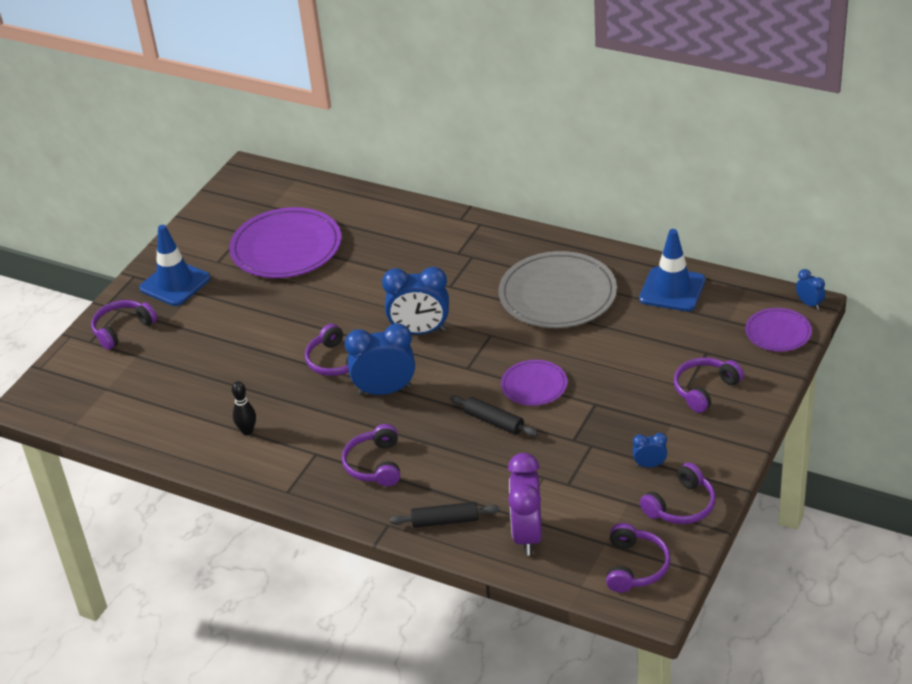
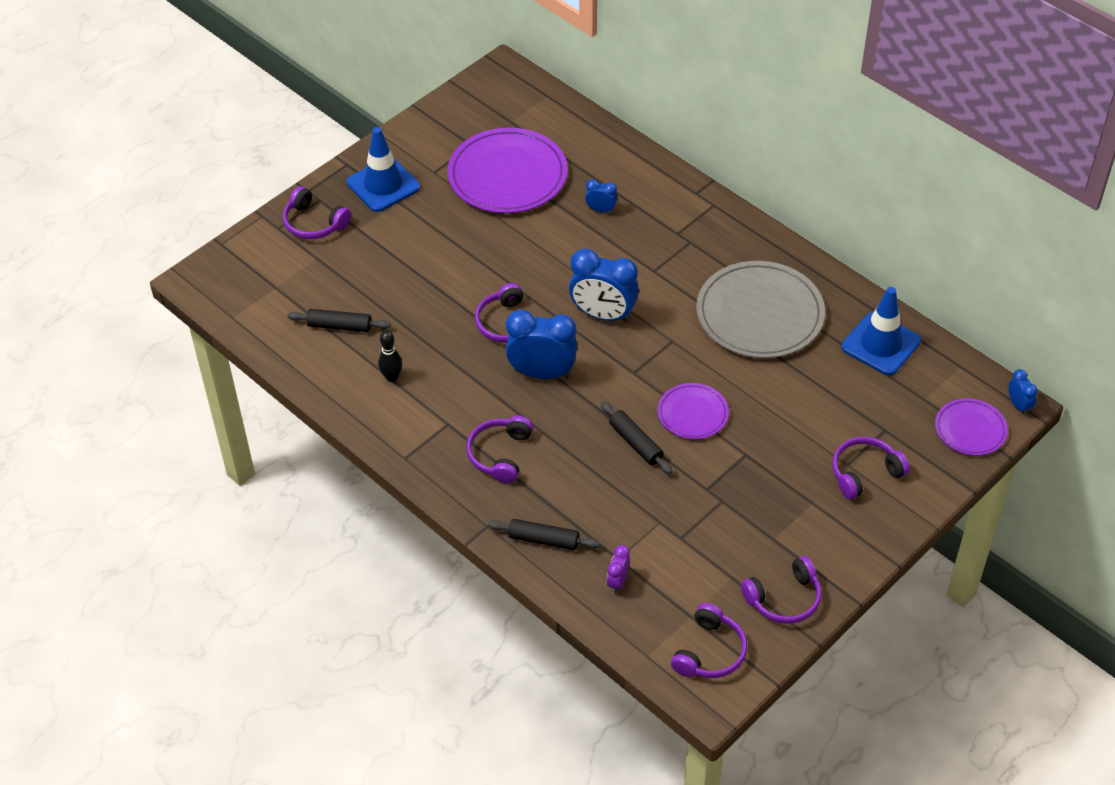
camera: 15 degrees right, 10 degrees up
purple headphones [91,300,157,350] -> purple headphones turned 120 degrees counterclockwise [283,186,351,239]
purple clock [508,453,542,556] -> purple clock [607,545,630,593], size x0.48
blue clock [633,433,667,468] -> blue clock moved to [585,179,617,213]
none -> black rolling pin [287,309,391,332]

